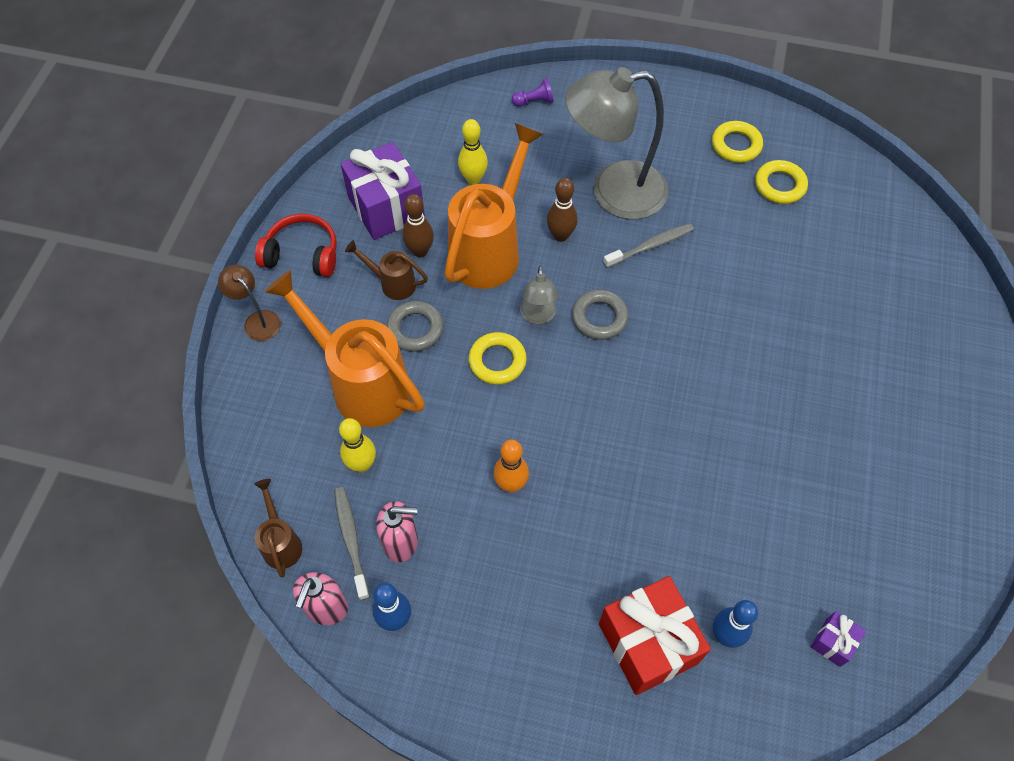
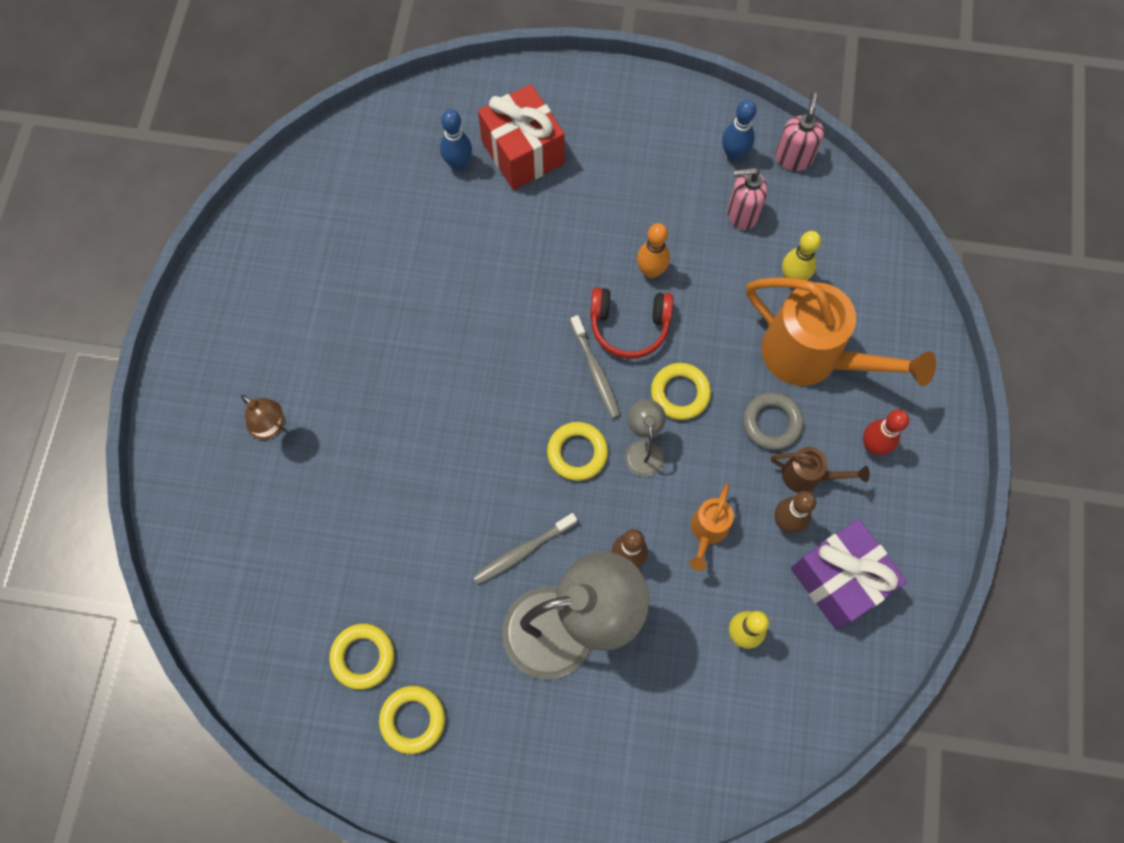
camera: 175 degrees right, 10 degrees up
brown lamp [218,265,281,341] -> brown lamp moved to [241,395,285,440]
brown watering can [254,479,302,578] -> none
red headphones [255,214,337,277] -> red headphones moved to [590,287,673,359]
grey toothbrush [334,487,370,600] -> grey toothbrush moved to [570,315,621,419]
orange watering can [444,123,543,289] -> orange watering can [690,483,734,571], size x0.48
purple pawn [512,78,553,107] -> none
grey ring [572,290,629,340] -> yellow ring [547,422,608,481]
purple gift [811,611,866,667] -> none
none -> red bowling pin [863,410,909,455]

